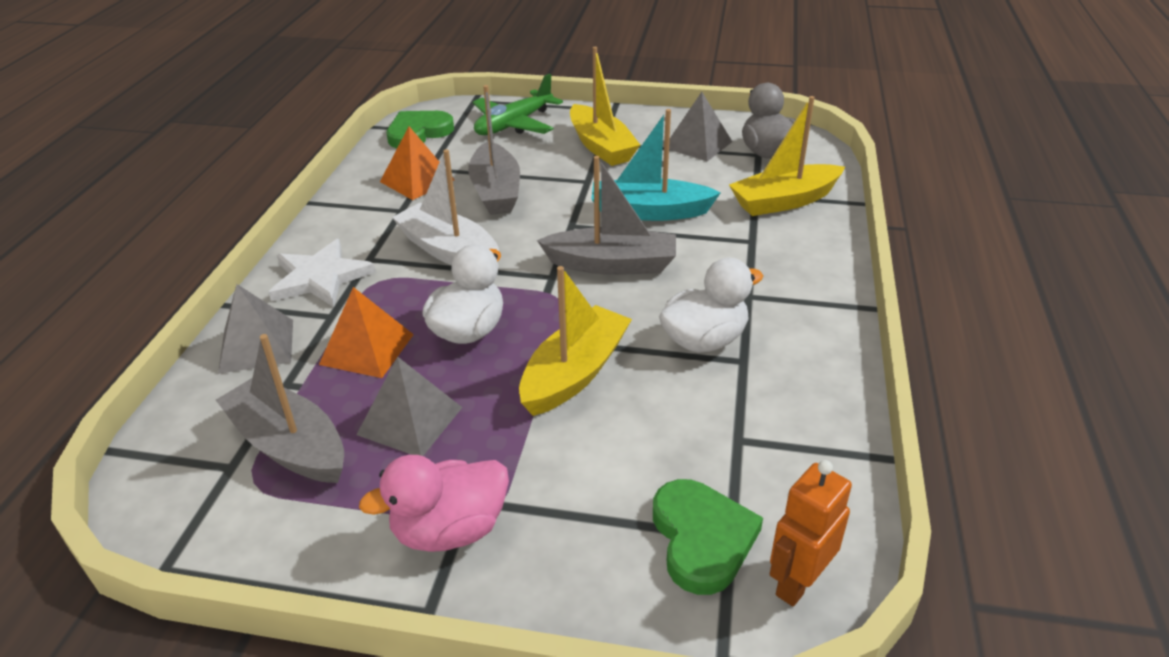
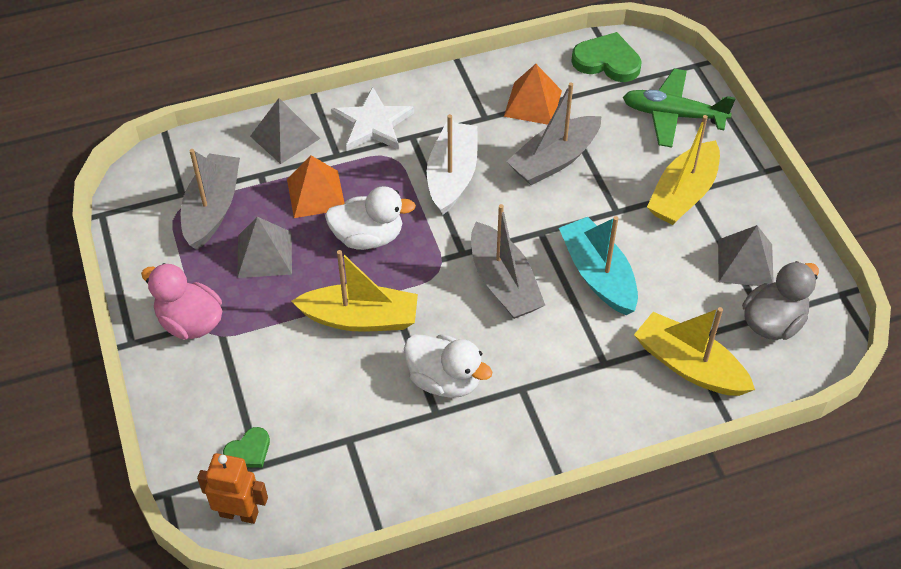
camera: 60 degrees right, 15 degrees up
green heart [653,479,763,595] -> green heart [223,427,270,468], size x0.57

